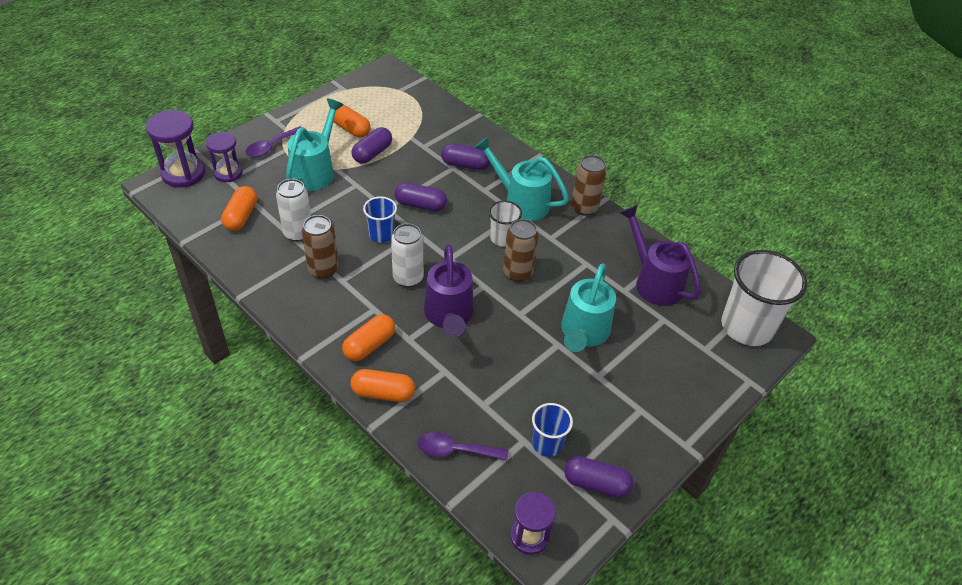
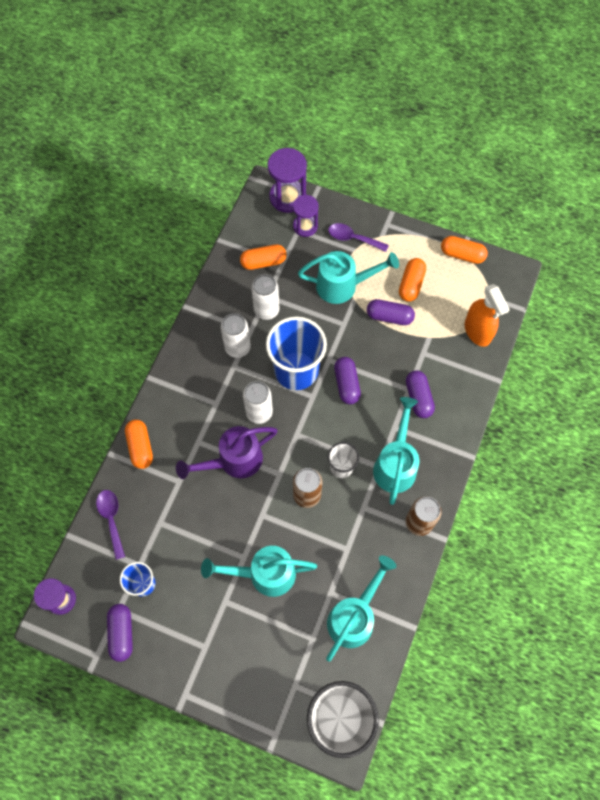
camera: 70 degrees right, 20 degrees up
brown can [302,215,339,279] -> white can [221,313,251,358]
orange capsule [342,314,395,361] -> orange capsule moved to [441,236,488,264]
blue cup [363,196,397,243] -> blue cup [266,316,327,390], size x1.94
purple watering can [619,205,701,306] -> turquoise watering can [326,555,397,662]
none -> orange spray bottle [465,284,510,347]

